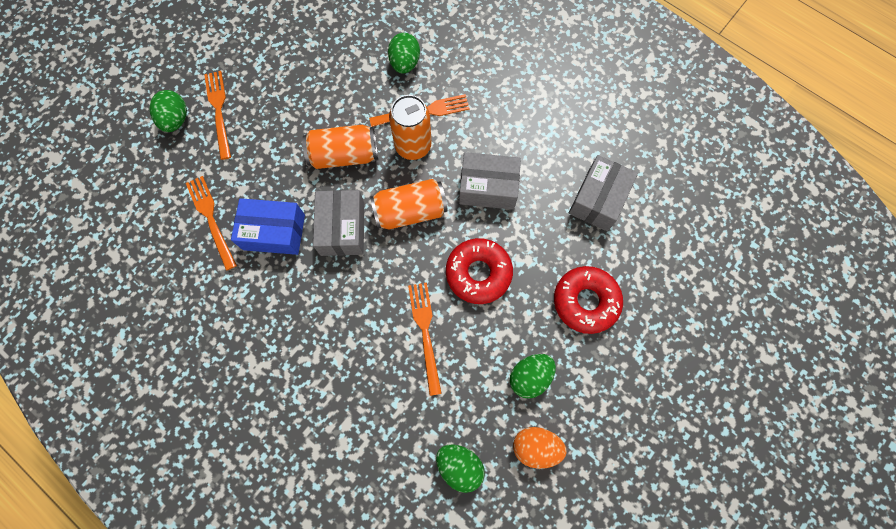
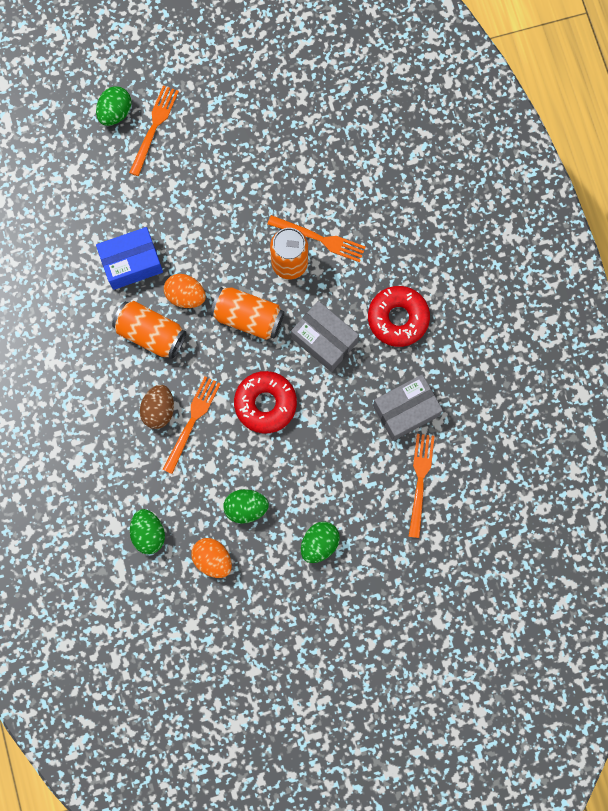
camera: 35 degrees right, 5 degrees up
orange fork [186,176,237,271] -> orange fork moved to [408,434,435,538]
blue box [231,198,305,255] -> blue box turned 60 degrees counterclockwise [96,227,163,290]
orange can [302,125,378,169] -> orange can moved to [112,301,186,359]
grey box [313,190,364,256] -> orange egg [164,274,206,308]
green egg [388,33,420,74] -> green egg moved to [301,522,340,563]
red donut [554,266,623,334] -> red donut moved to [368,286,430,347]
none -> brown egg [140,385,174,429]

